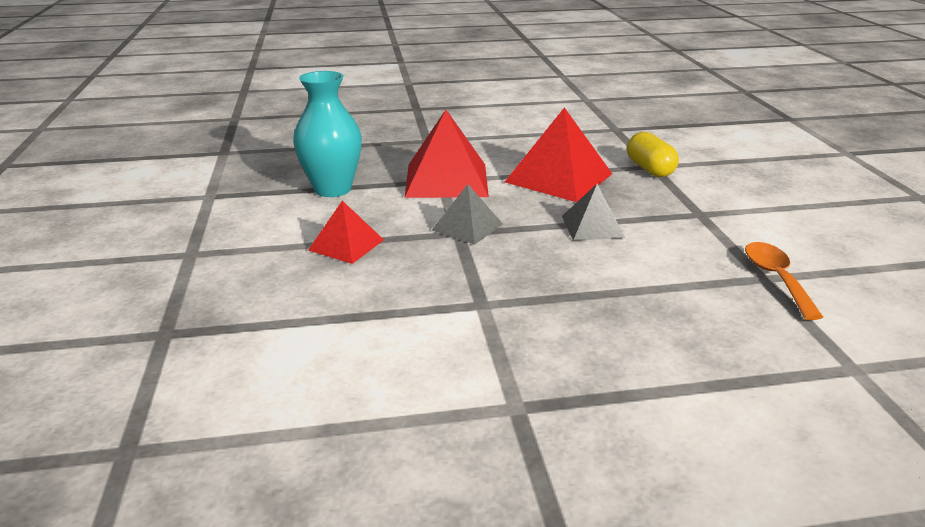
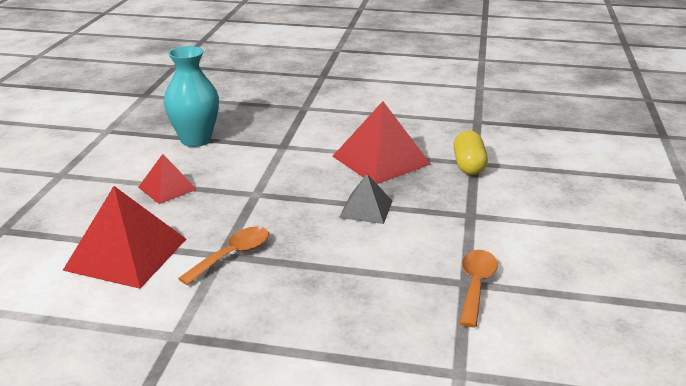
camera: 20 degrees right, 0 degrees up
red pyramid [405,110,489,198] -> red pyramid moved to [63,186,186,289]
grey pyramid [432,184,503,245] -> none
none -> orange spoon [178,226,269,285]

